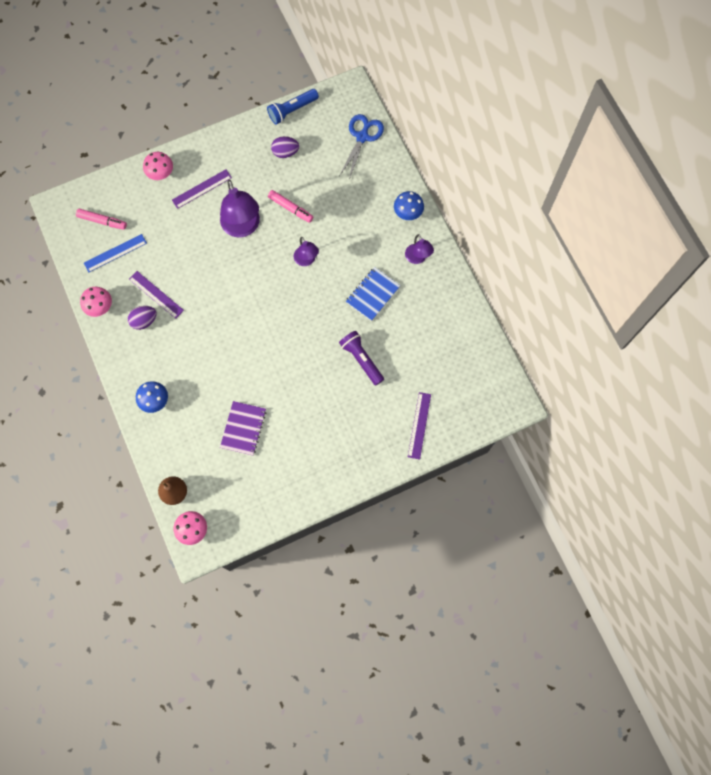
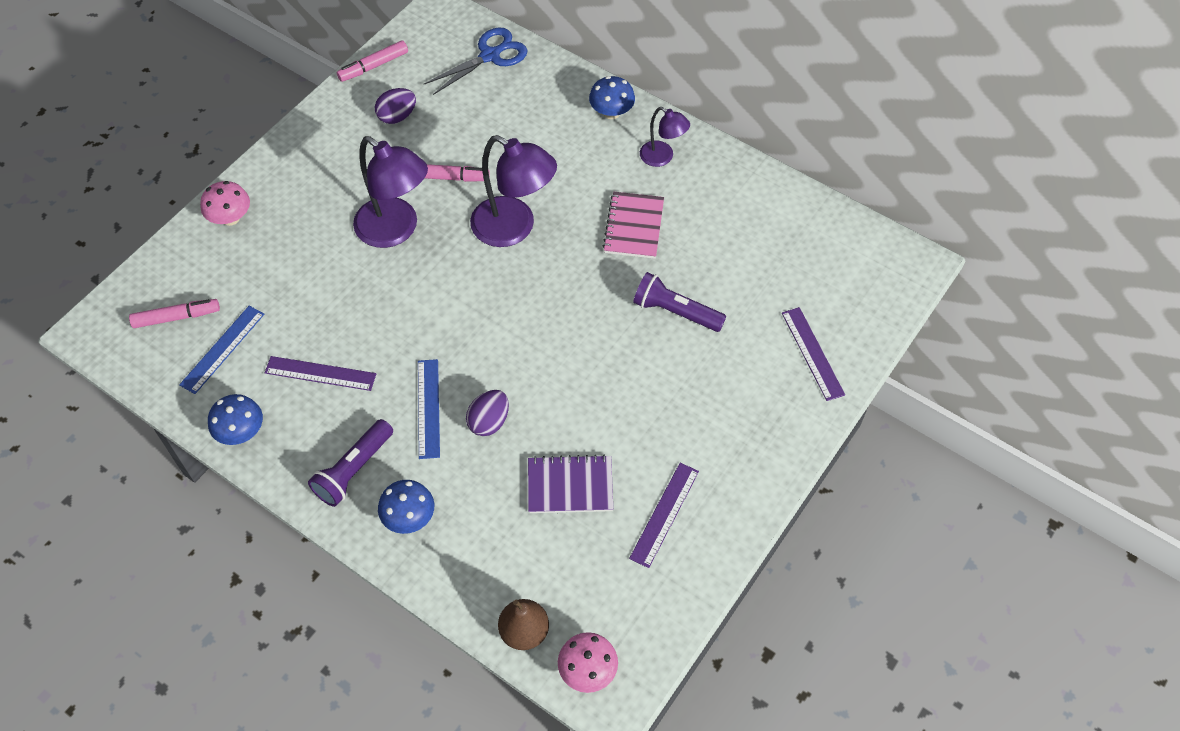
camera: 30 degrees left, 15 degrees down
pink mushroom [80,287,112,317] -> blue mushroom [208,394,263,445]
purple egg [128,306,157,330] -> purple egg moved to [466,390,509,436]
purple ruler [172,169,232,209] -> purple ruler moved to [629,463,699,568]
purple notebook [220,401,266,456] -> purple notebook turned 75 degrees counterclockwise [528,454,613,513]
blue flashlight [267,89,319,124] -> pink marker [337,40,408,82]
purple lamp [294,237,319,266] -> purple lamp [470,135,557,247], size x1.82
blue scissors [340,114,384,180] -> blue scissors turned 60 degrees clockwise [424,27,528,95]
blue notebook [346,267,400,321] -> pink notebook [603,192,664,259]
none -> purple flashlight [308,419,393,507]
none -> blue ruler [418,359,440,459]

